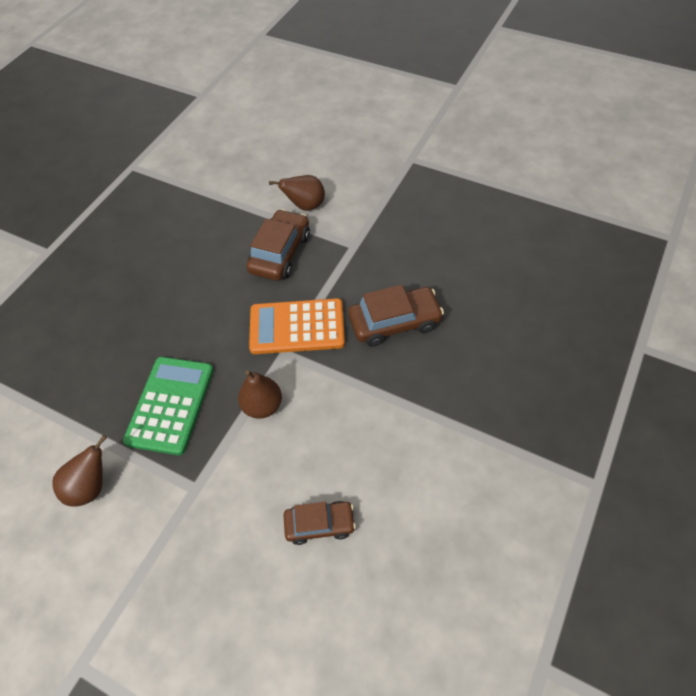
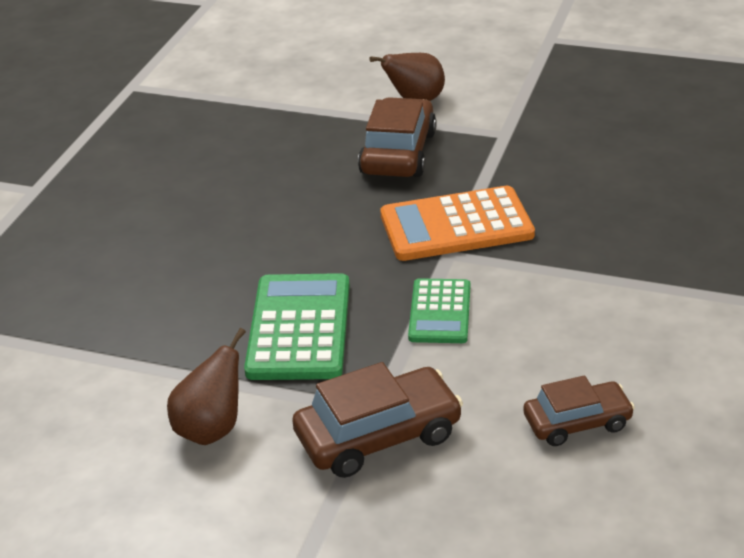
camera: 10 degrees left, 20 degrees down
brown pear [238,370,282,419] -> green calculator [408,278,470,343]
brown car [348,285,444,347] -> brown car moved to [292,362,463,478]

